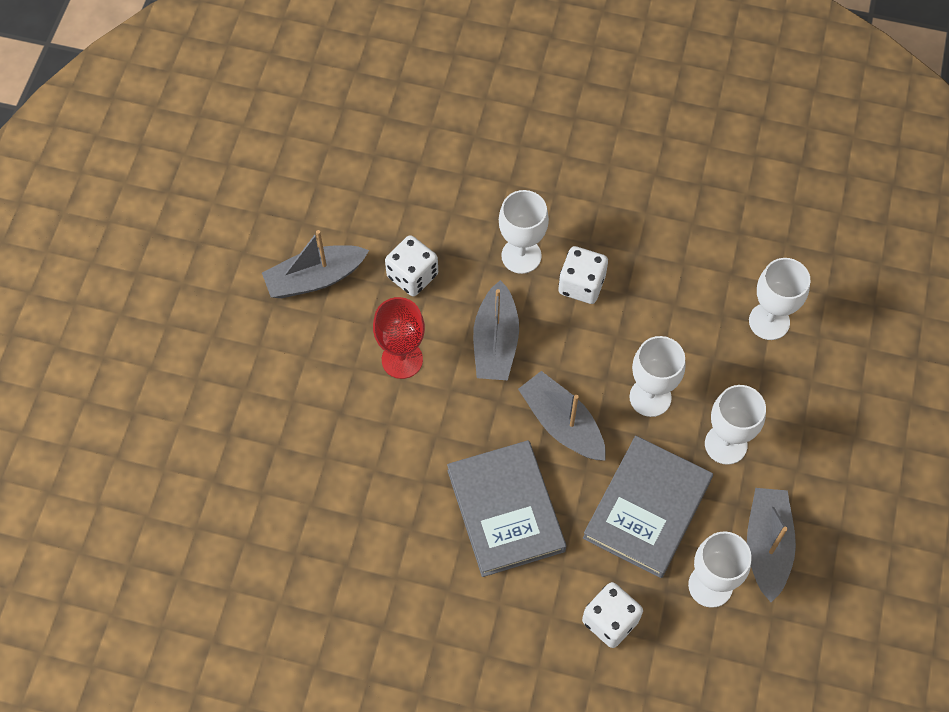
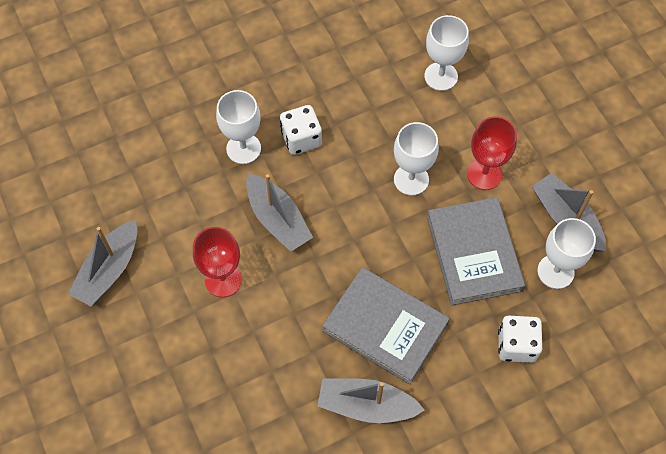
camera: 40 degrees left, 0 degrees up
white dice [385,235,438,296] -> none
grey boat [518,371,606,461] -> grey boat moved to [318,378,424,423]
white goblet [705,385,766,465] -> red goblet [467,116,517,190]

